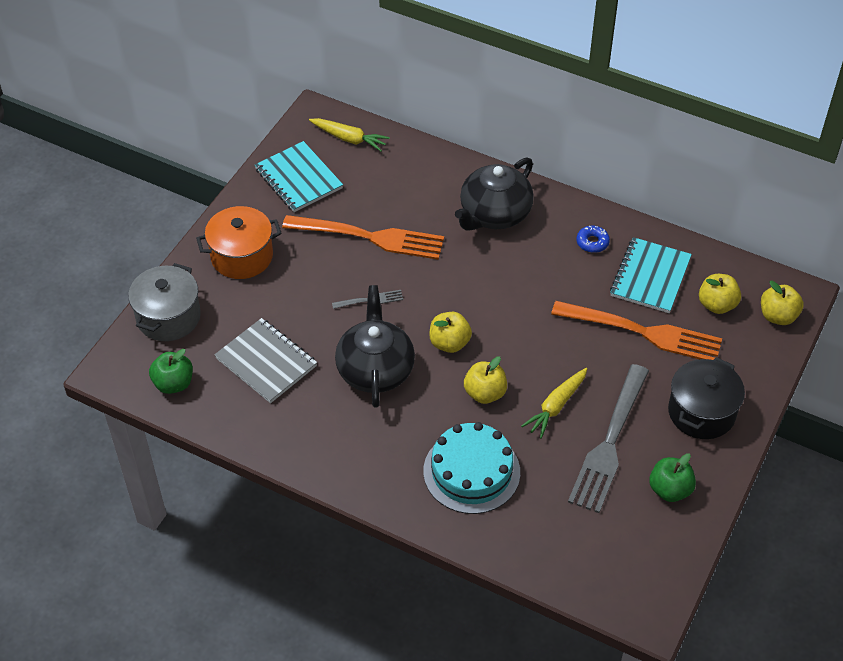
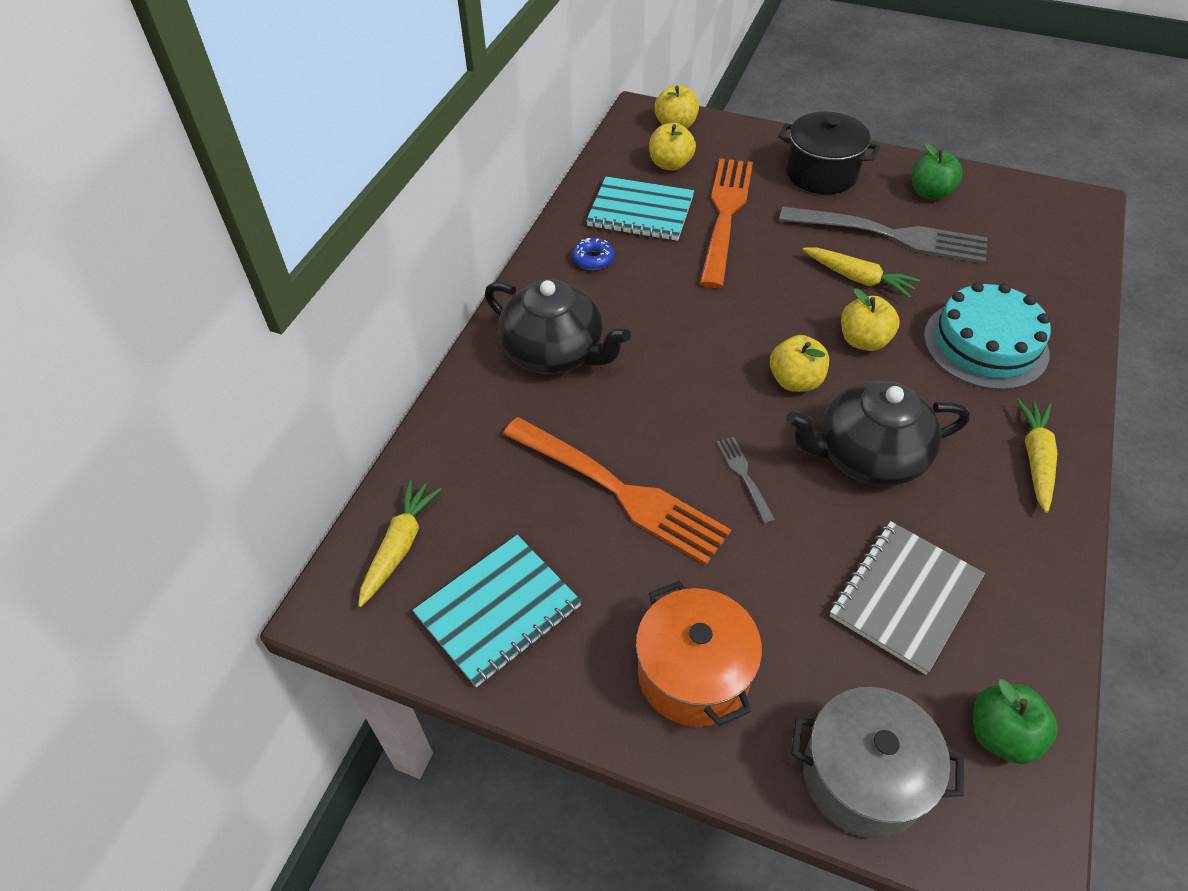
camera: 95 degrees left, 0 degrees up
orange fork [282,215,444,260] -> orange fork turned 120 degrees clockwise [503,417,731,565]
none -> yellow carrot [1016,399,1058,513]

